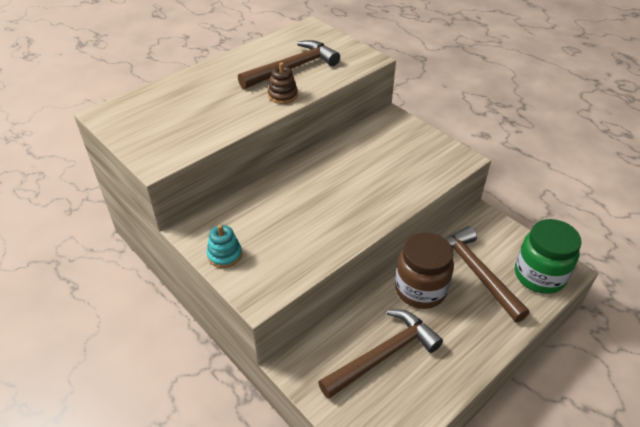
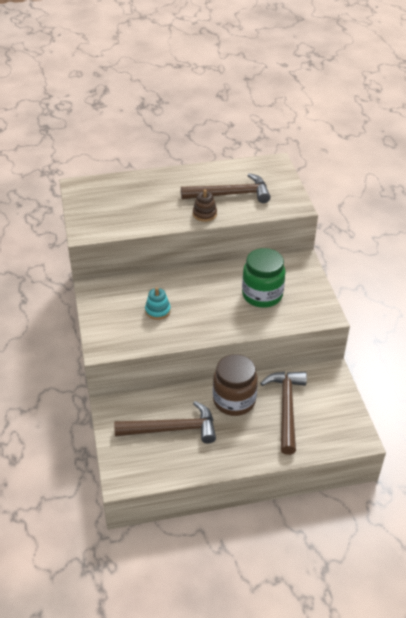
camera: 30 degrees right, 0 degrees up
turquoise stacking toy [207,225,242,268] -> turquoise stacking toy moved to [145,287,171,320]
green jar [515,219,582,294] -> green jar moved to [242,248,285,308]

